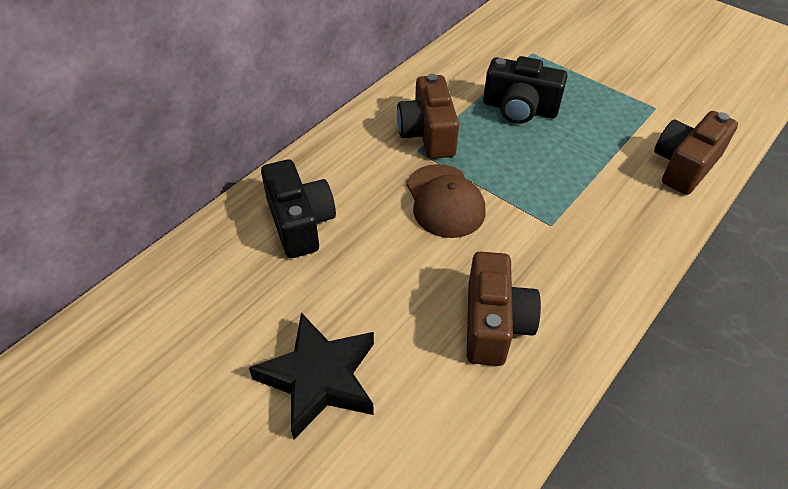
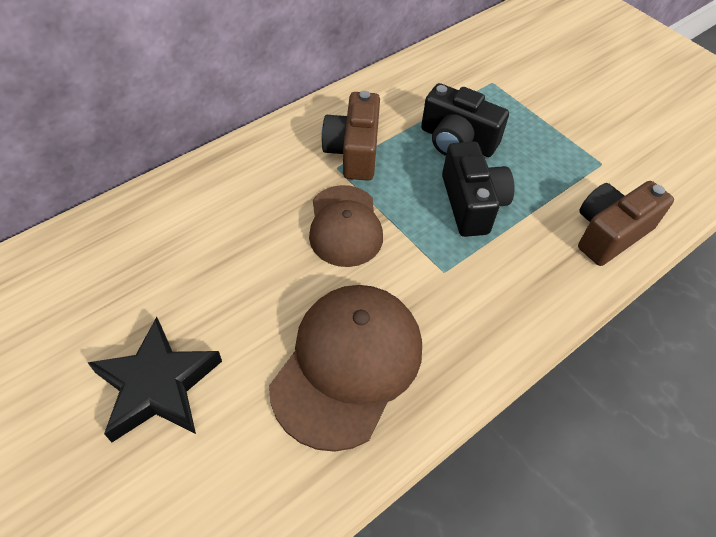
camera: 10 degrees right, 5 degrees up
black camera [261,159,336,258] -> black camera moved to [442,141,514,237]
brown camera [467,252,541,366] -> brown cap [269,285,422,452]

